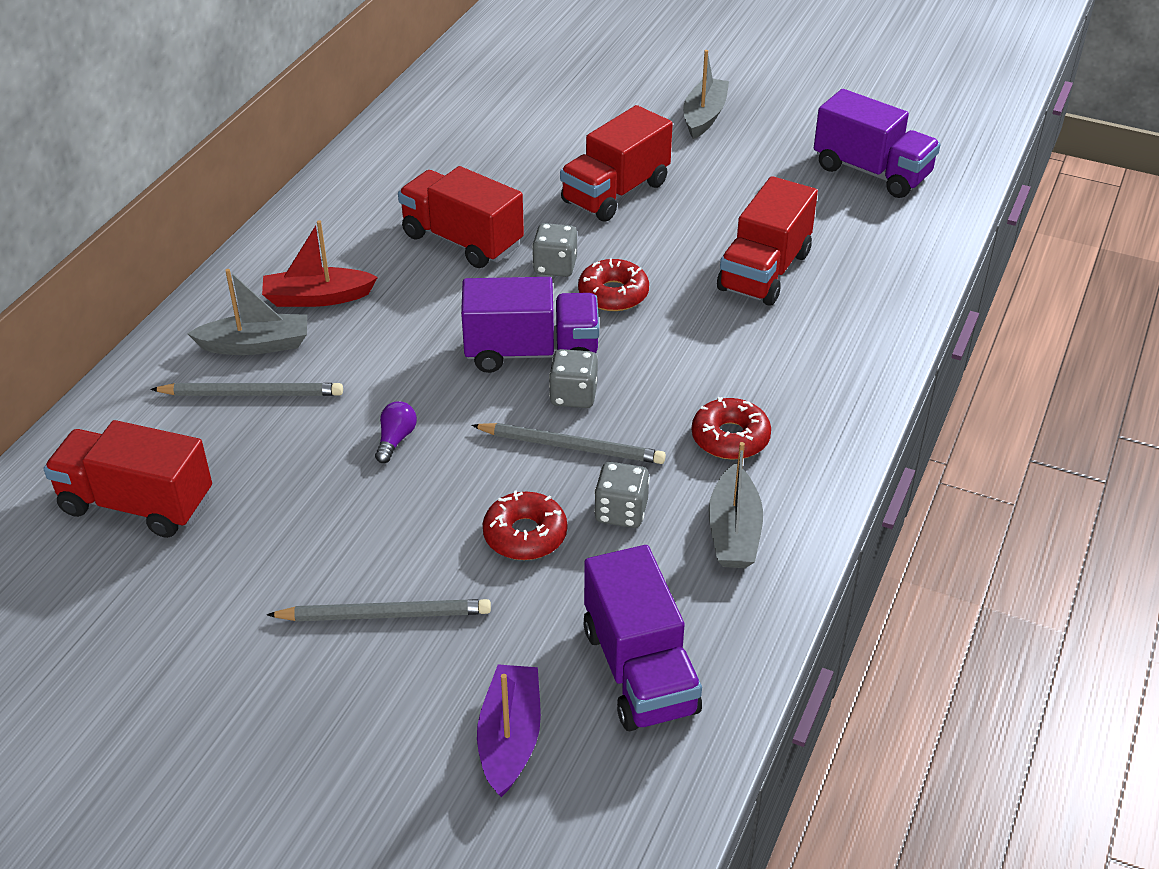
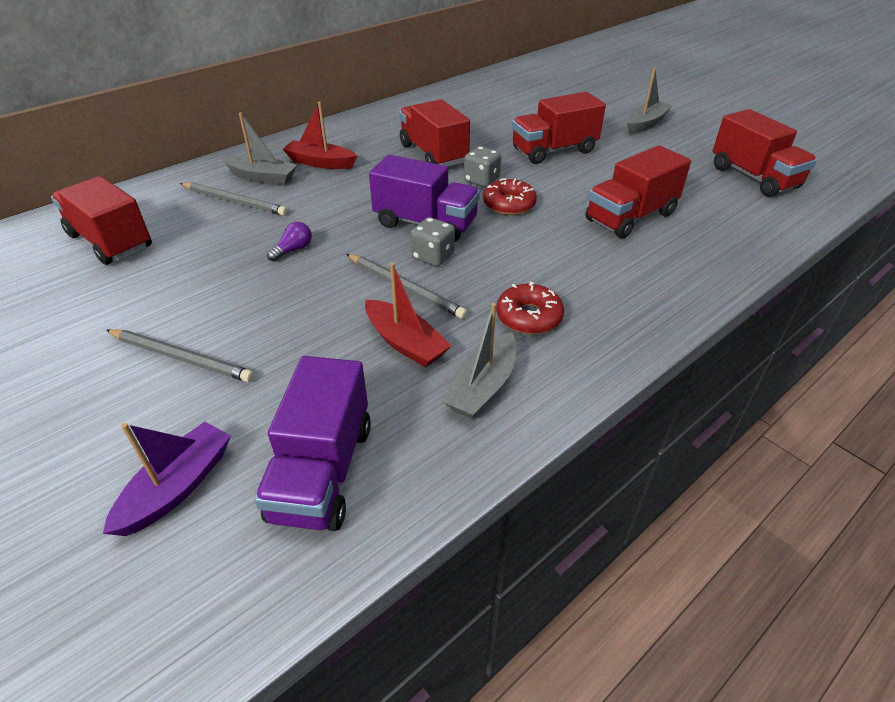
camera: 25 degrees right, 0 degrees up
red donut [483,490,567,560] -> none
grey dice [594,462,650,528] -> red boat [365,263,451,368]
purple truck [814,89,941,198] -> red truck [713,109,817,197]

